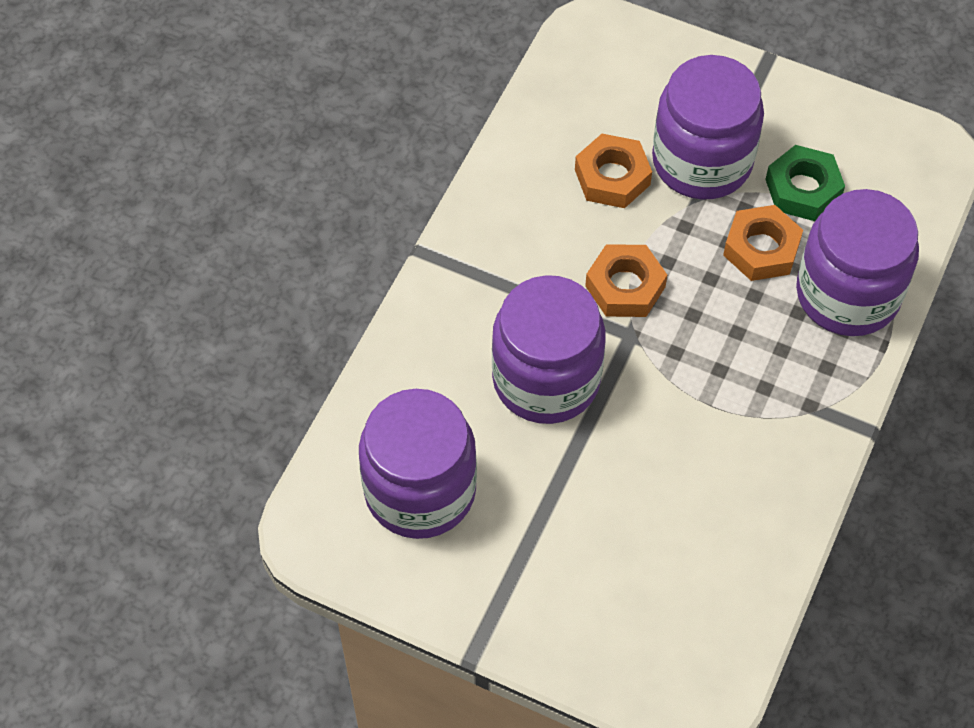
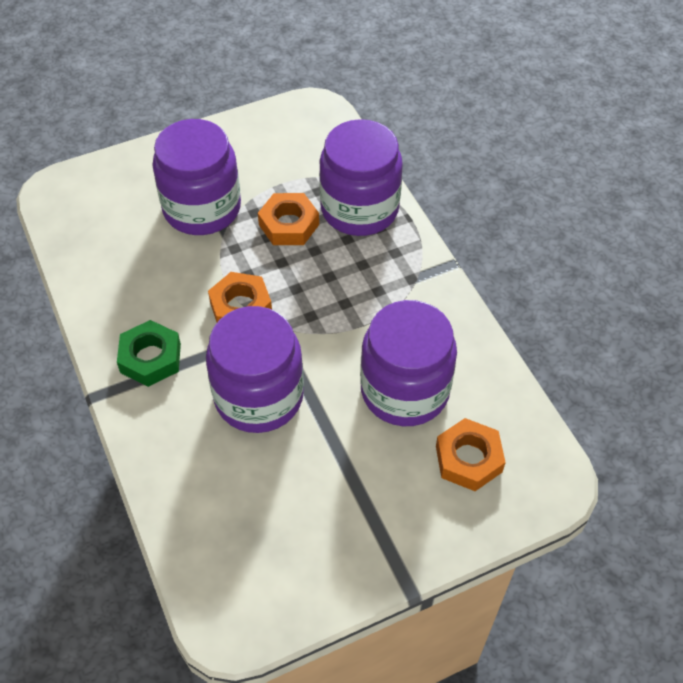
camera: 50 degrees left, 5 degrees down
purple jar [359,389,477,539] -> purple jar moved to [360,300,457,426]
orange nut [575,134,652,208] -> orange nut moved to [436,418,506,491]
green nut [765,145,845,221] -> green nut moved to [117,320,181,387]

